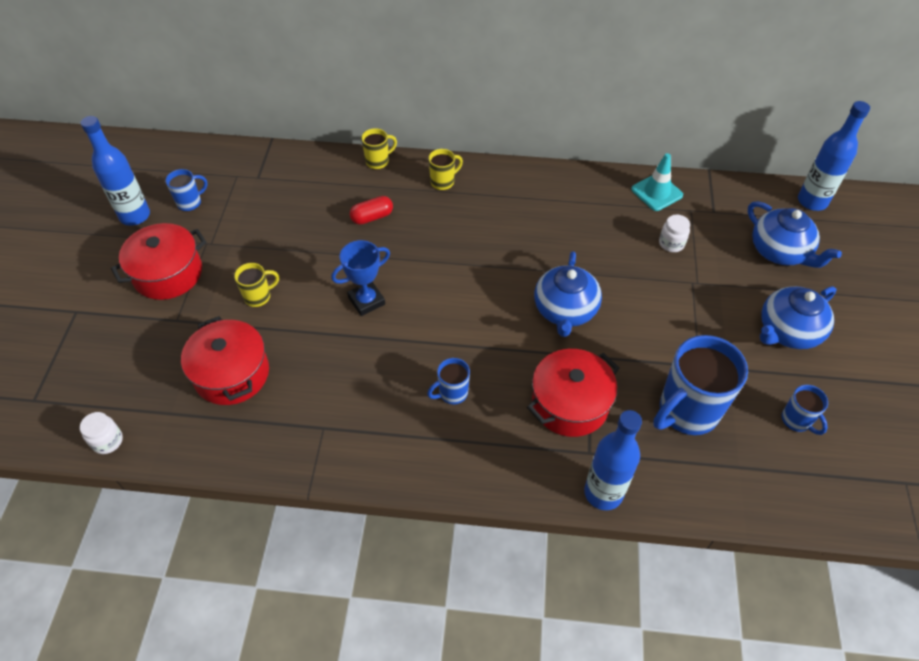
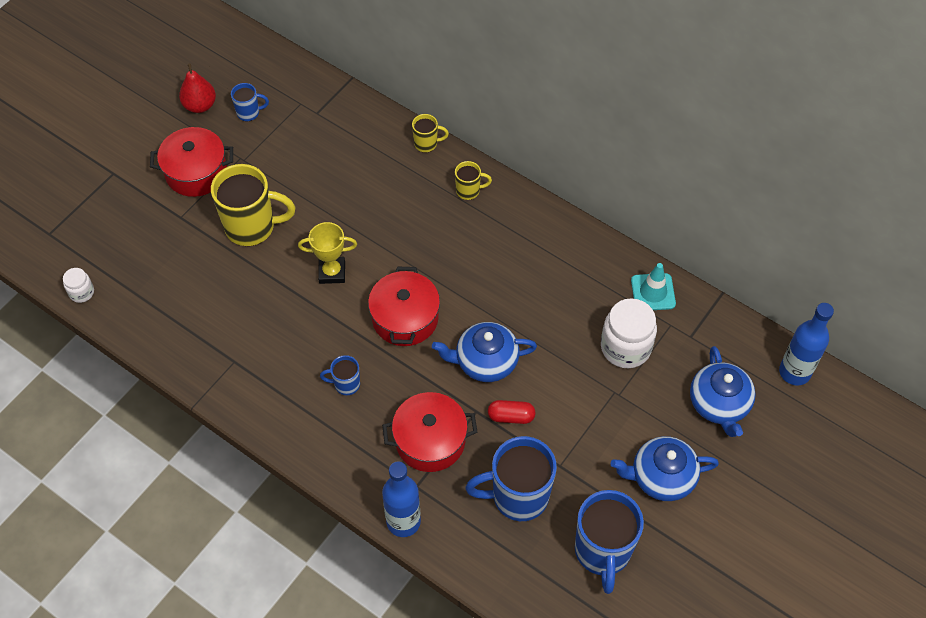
camera: 30 degrees right, 5 degrees up
blue bottle [80,116,150,226] -> red pear [179,63,216,113]
red pot [181,316,269,405] -> red pot moved to [368,266,440,346]
yellow mug [234,263,279,307] -> yellow mug [211,164,295,246], size x2.07
blue trophy [331,240,390,316] -> yellow trophy [298,222,357,284]
red capsule [350,196,393,225] -> red capsule moved to [488,400,536,424]
blue teapot [534,251,602,337] -> blue teapot turned 45 degrees clockwise [432,322,537,382]
white jar [659,215,690,252] -> white jar [601,298,657,368], size x1.95
blue mug [782,385,828,435] -> blue mug [575,490,644,594], size x2.07

